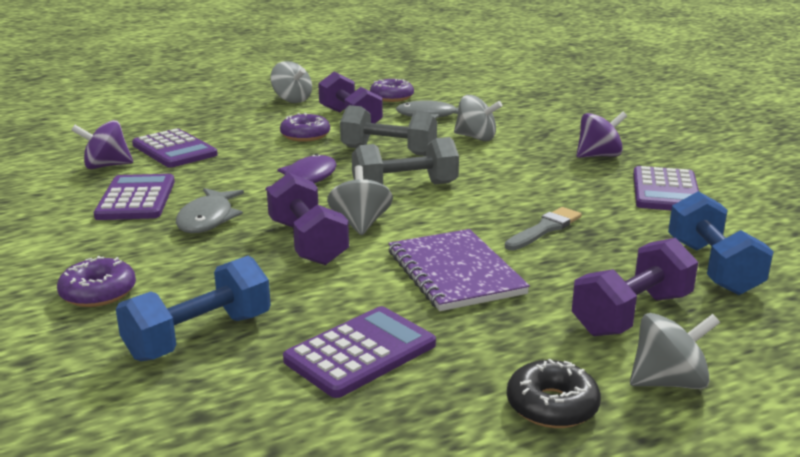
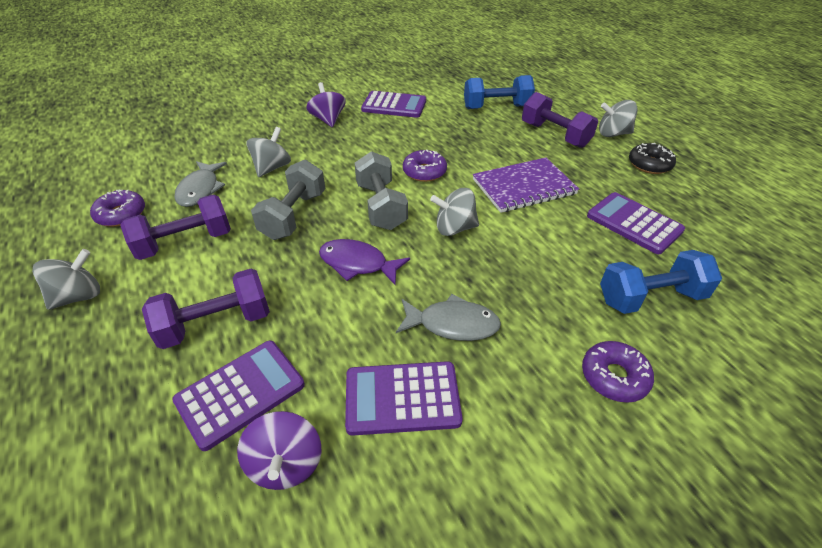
camera: 90 degrees left, 20 degrees up
blue dumbbell [116,256,271,361] -> blue dumbbell turned 60 degrees counterclockwise [600,250,722,314]
purple dumbbell [267,173,349,265] -> purple dumbbell moved to [142,269,270,349]
purple donut [280,113,330,142] -> purple donut moved to [403,149,447,182]
grey brush [505,207,582,250] -> none
grey spinning top [630,313,720,389] -> grey spinning top turned 75 degrees counterclockwise [599,100,638,137]

